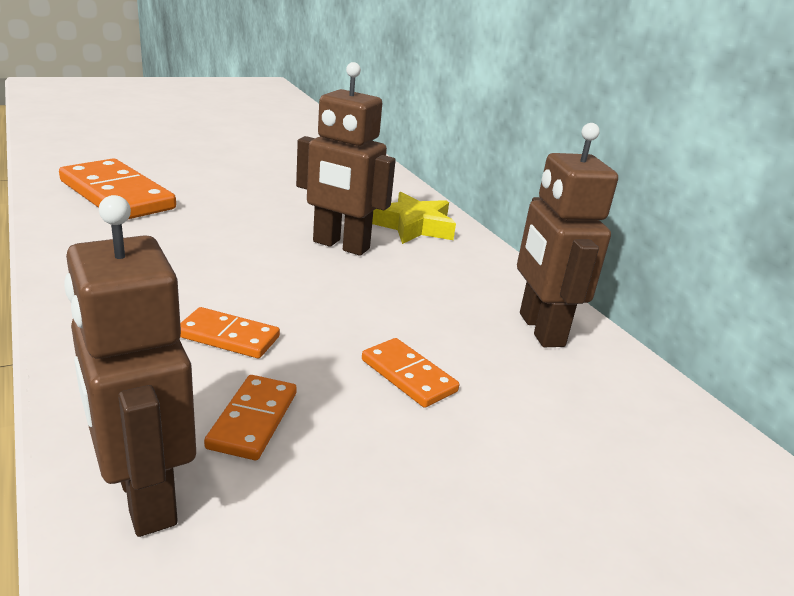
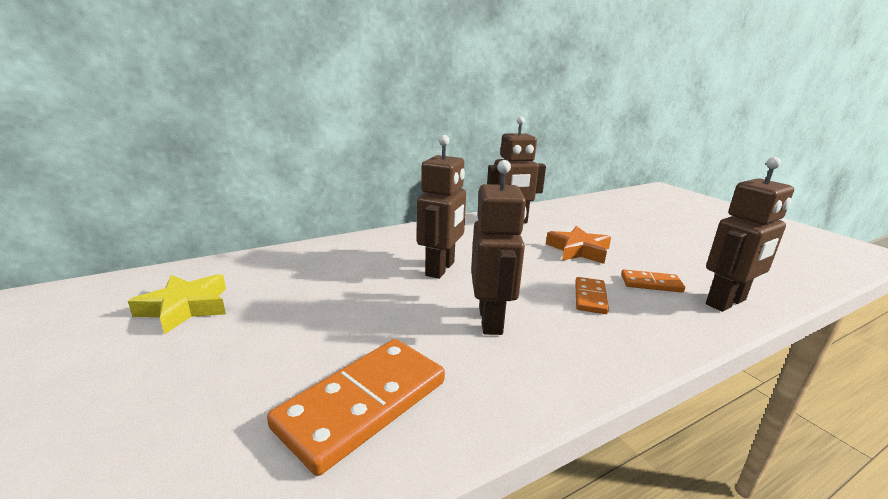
camera: 90 degrees left, 5 degrees down
orange domino [362,338,459,408] -> orange star [546,226,611,264]
yellow star [372,192,456,244] -> yellow star moved to [128,274,226,334]
none -> brown robot [471,160,527,335]

